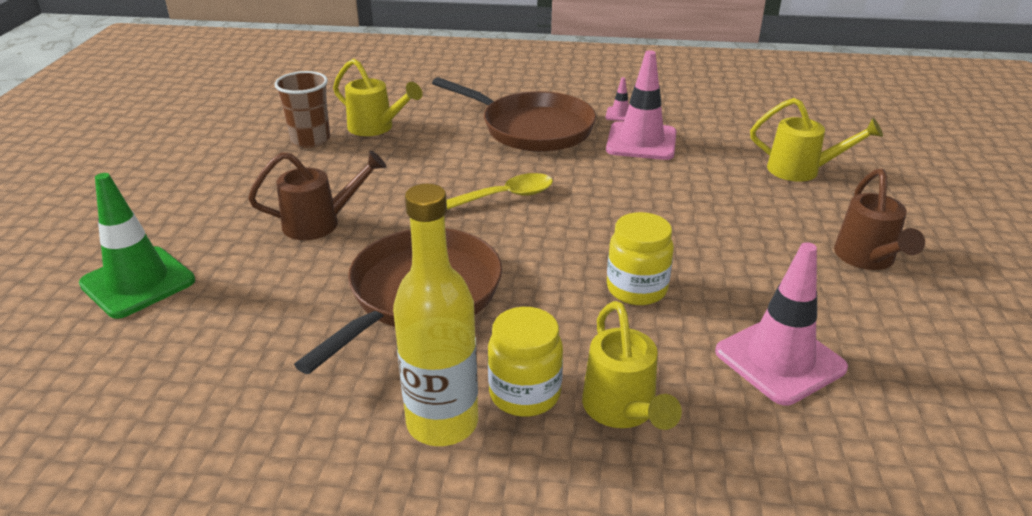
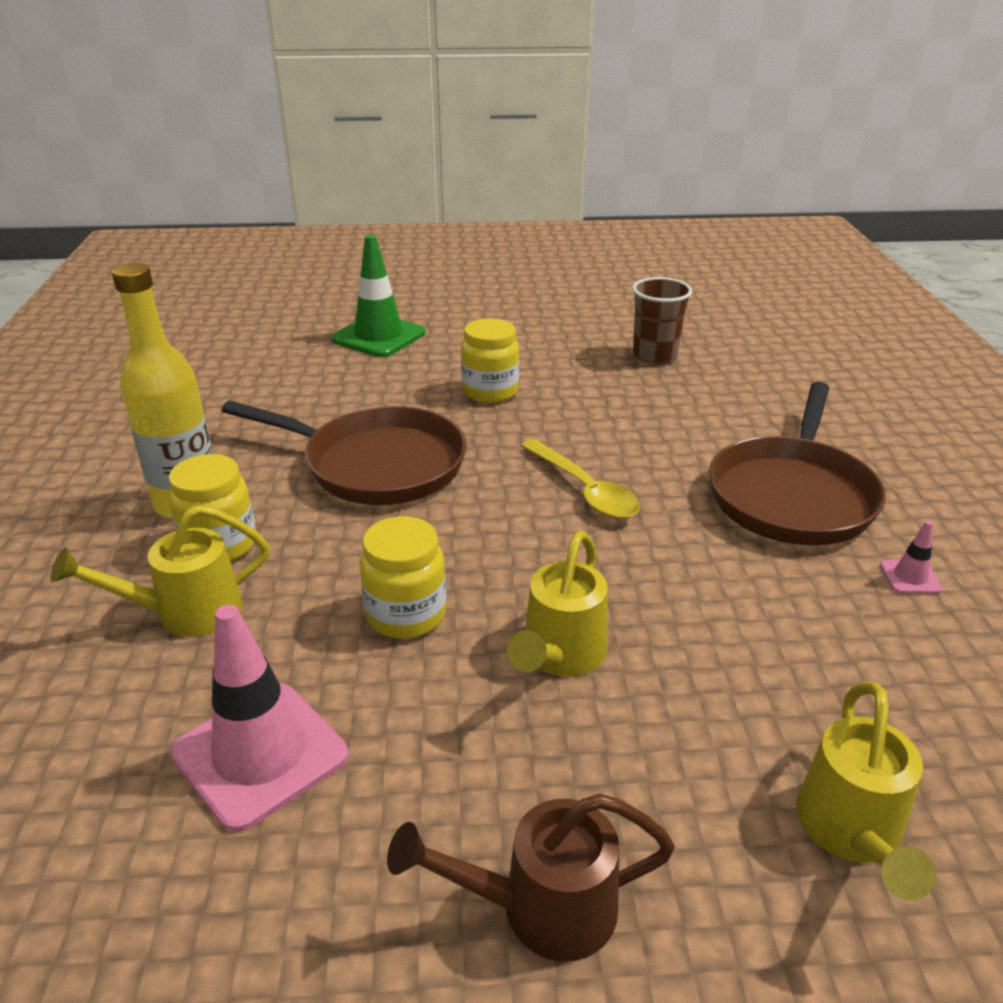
camera: 80 degrees right, 0 degrees up
brown watering can [248,150,386,240] -> yellow jar [461,318,519,403]
yellow watering can [333,58,422,136] -> yellow watering can moved to [507,531,608,677]
pink traffic cone [606,50,676,160] -> none

